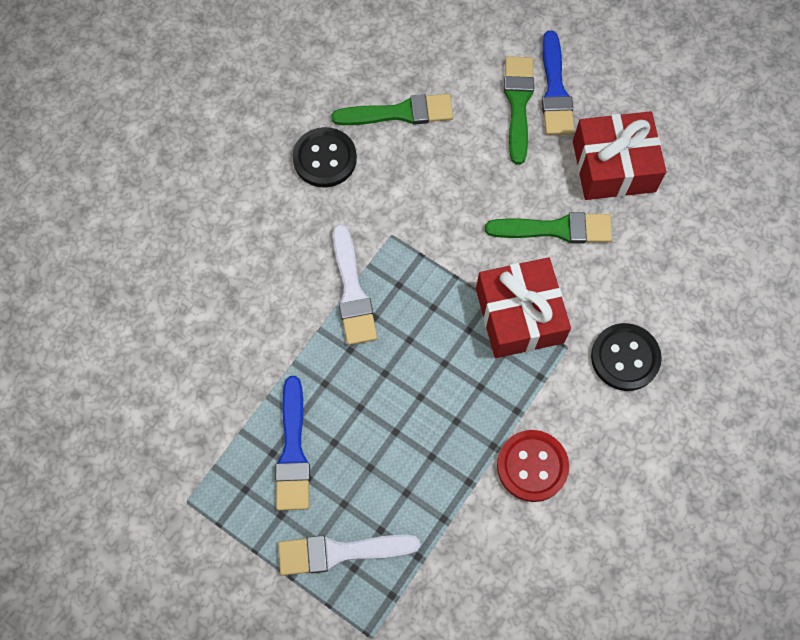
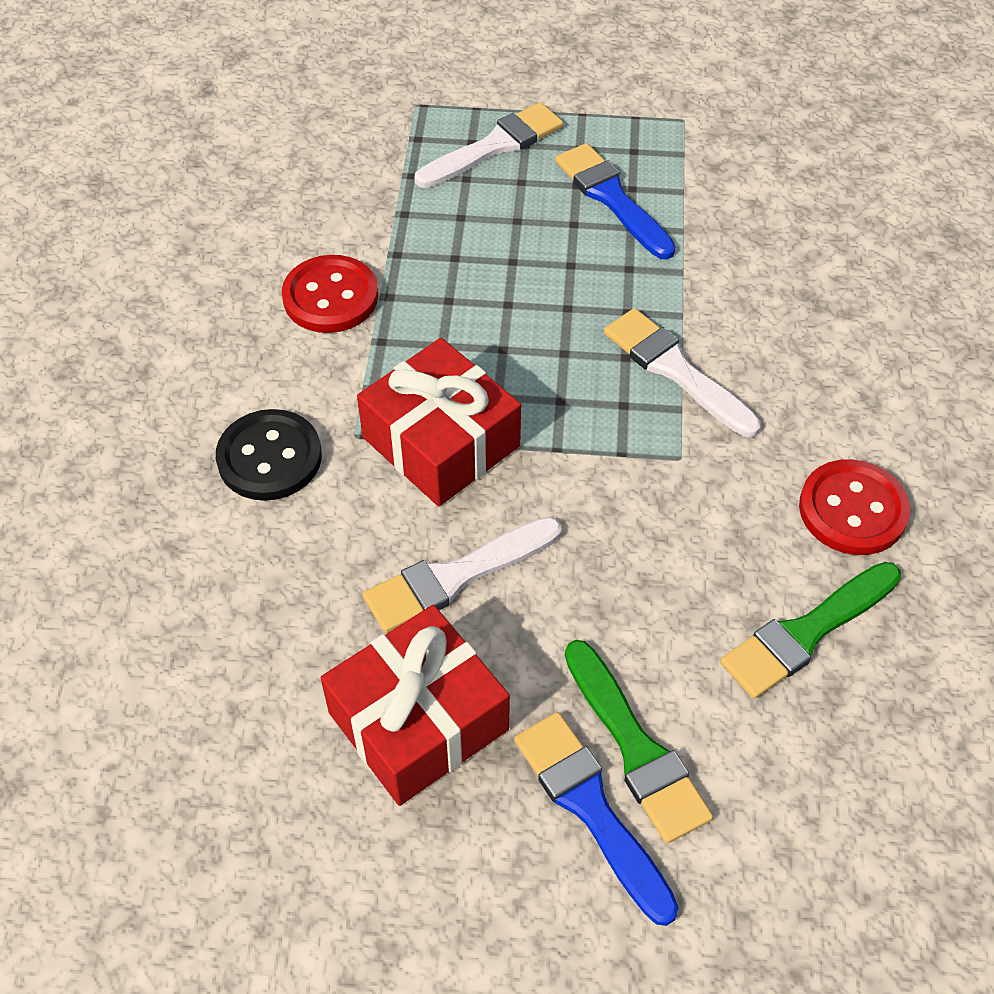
camera: 150 degrees right, 15 degrees down
black button [293,127,357,187] -> red button [799,459,910,555]
green brush [485,212,612,243] -> white brush [363,517,562,633]

